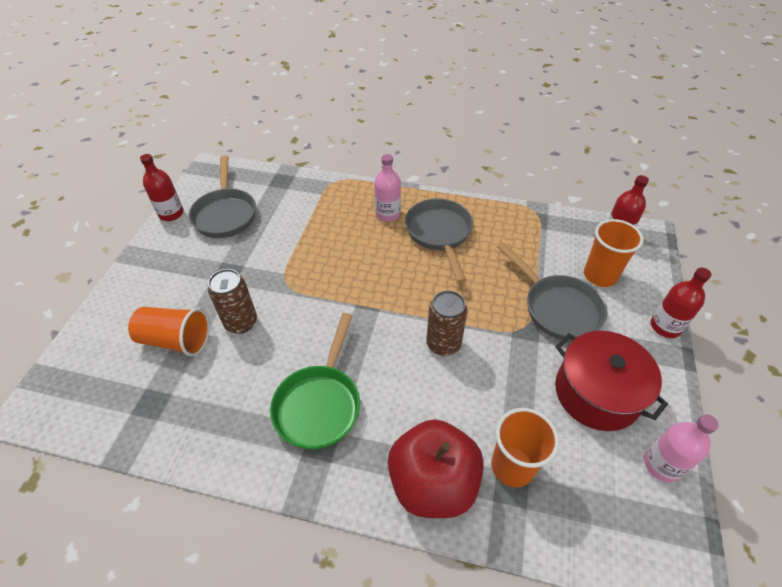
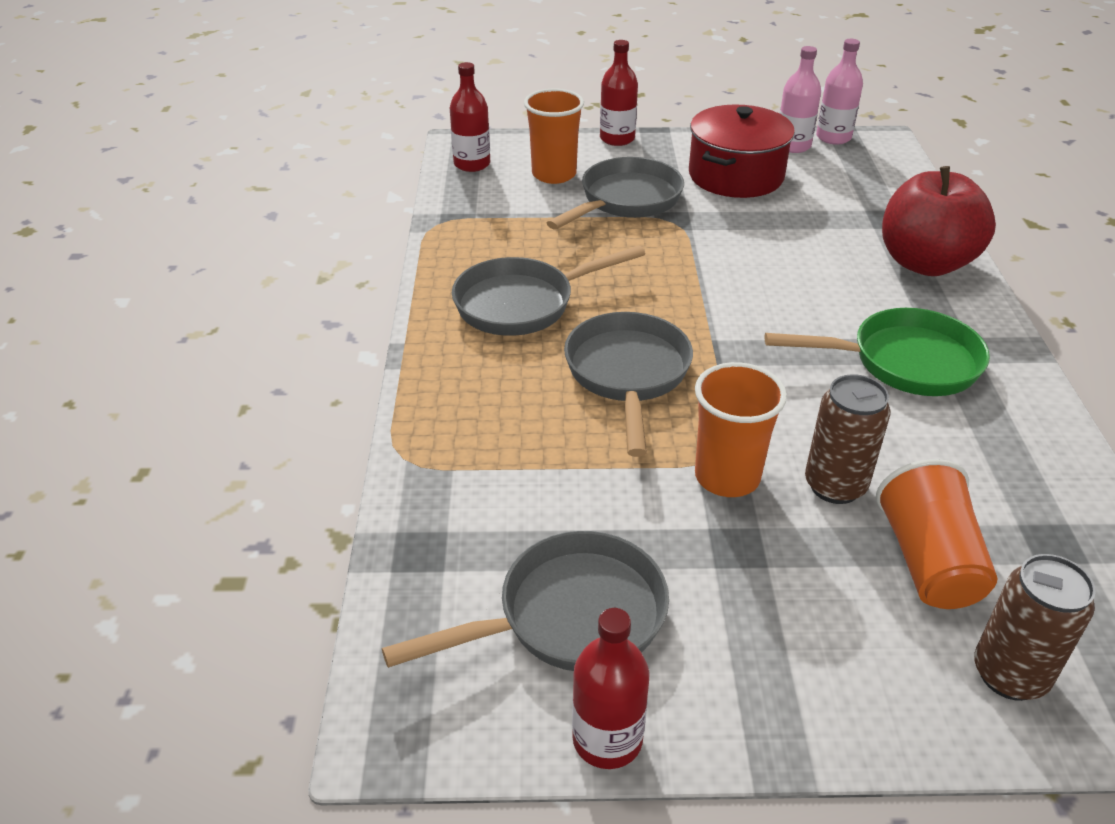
camera: 105 degrees left, 10 degrees down
pink bottle [374,154,401,222] -> pink bottle moved to [816,39,863,145]
brown can [426,290,467,356] -> brown can moved to [974,554,1096,701]
orange cup [491,408,559,488] -> orange cup moved to [695,362,787,497]
none -> grey pan [564,312,693,457]

